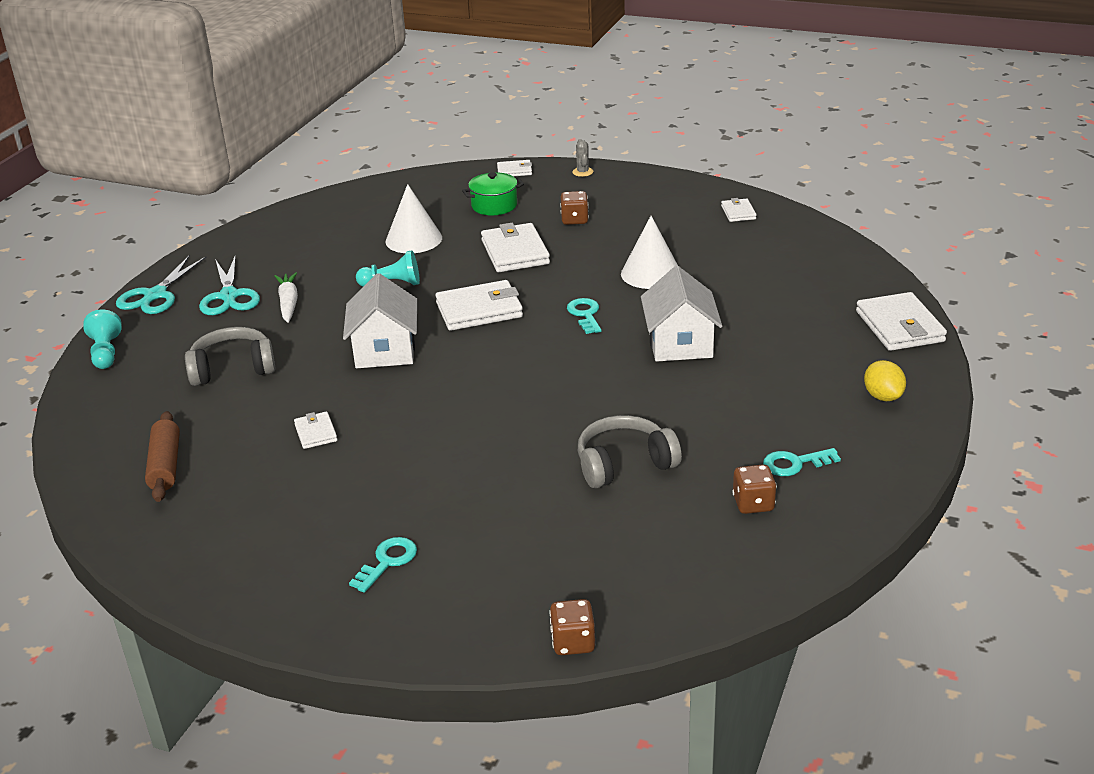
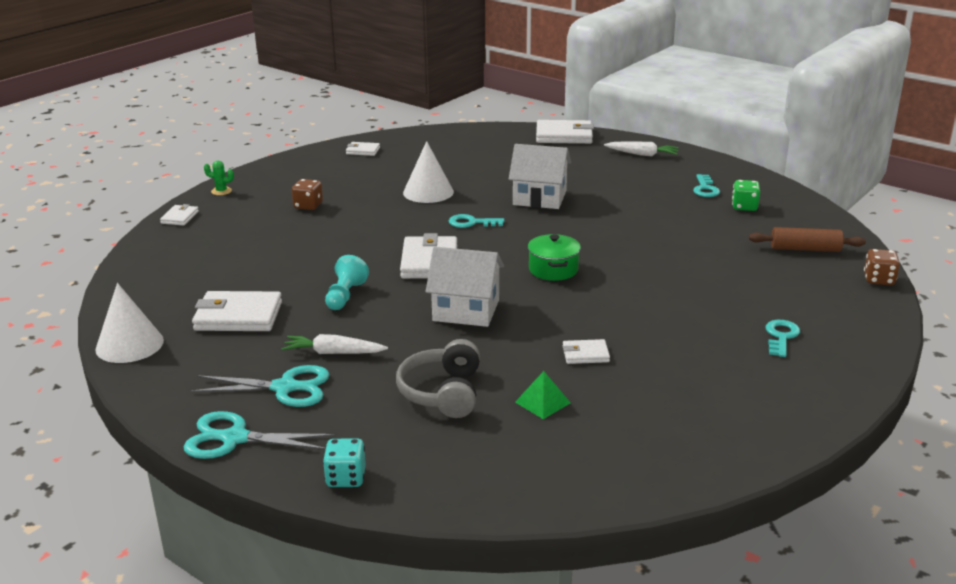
camera: 75 degrees left, 5 degrees down
turquoise pawn [83,309,122,369] -> turquoise dice [323,439,366,487]
turquoise scissors [116,255,207,314] -> turquoise scissors turned 150 degrees clockwise [183,411,335,459]
brown rolling pin [145,411,180,502] -> brown rolling pin moved to [749,227,866,252]
turquoise key [349,537,417,593] -> turquoise key turned 60 degrees clockwise [766,320,800,357]
white cone [386,184,442,253] -> white cone moved to [95,283,164,363]
green pot [462,172,524,215] -> green pot moved to [528,234,581,281]
white wallet [481,223,550,272] -> white wallet moved to [192,291,282,331]
grey cactus [572,139,594,177] -> green cactus [204,161,234,195]
grey headphones [578,415,682,488] -> none
brown dice [732,464,777,514] -> green dice [732,180,760,211]
yellow lemon [864,360,906,401] -> white carrot [604,141,679,156]
none -> green pyramid [515,371,571,419]

